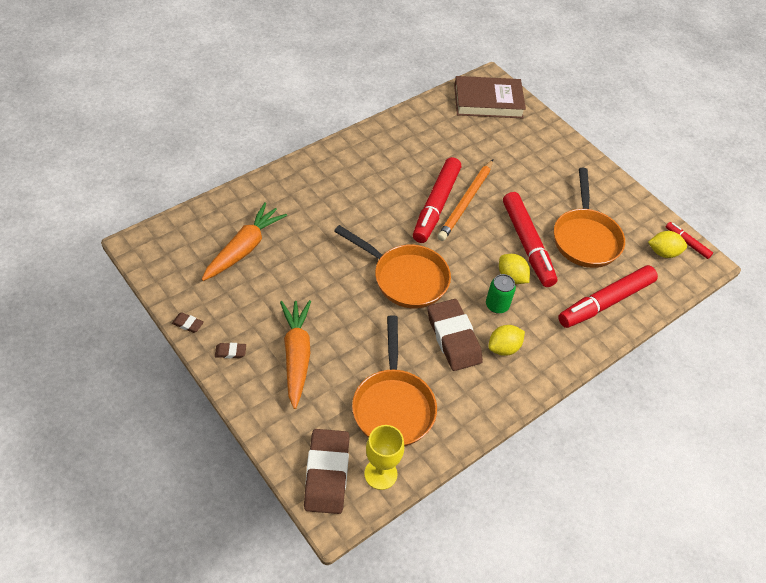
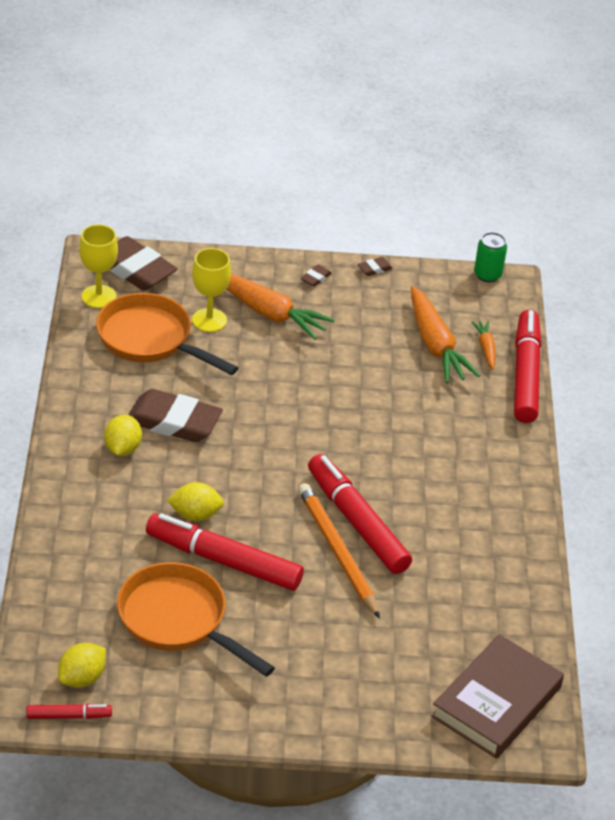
camera: 130 degrees right, 10 degrees down
orange pan [334,225,451,309] -> none
green can [486,274,516,313] -> green can moved to [474,232,507,283]
red marker [558,265,658,328] -> red marker moved to [514,310,541,423]
none -> yellow goblet [192,248,231,332]
none -> orange carrot [471,320,496,370]

